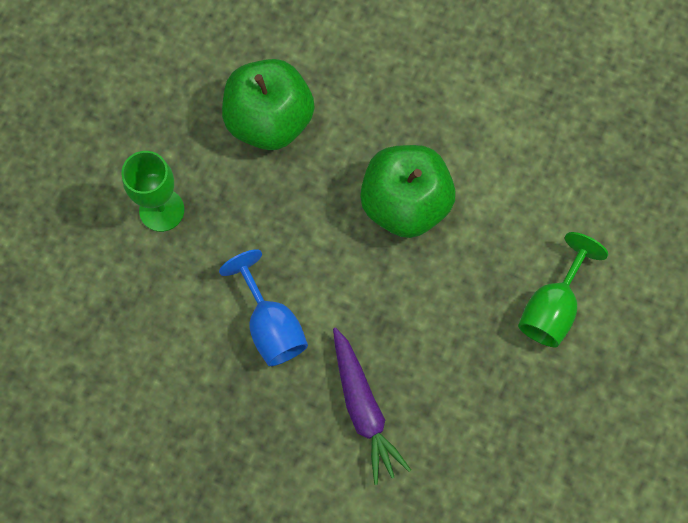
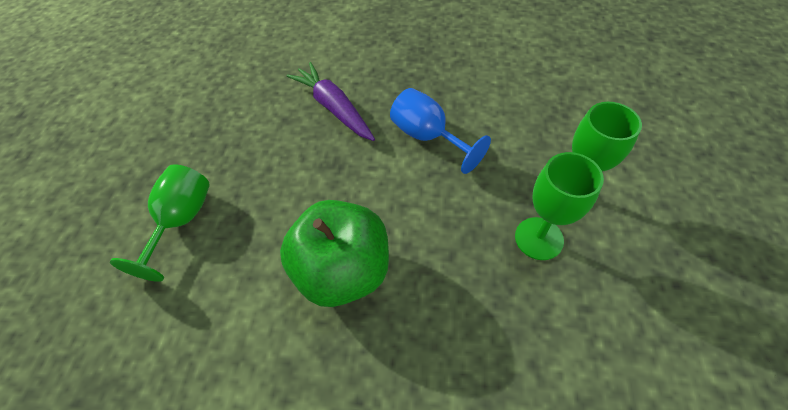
camera: 165 degrees right, 15 degrees down
green apple [222,59,314,150] -> none
none -> green goblet [515,152,604,260]

